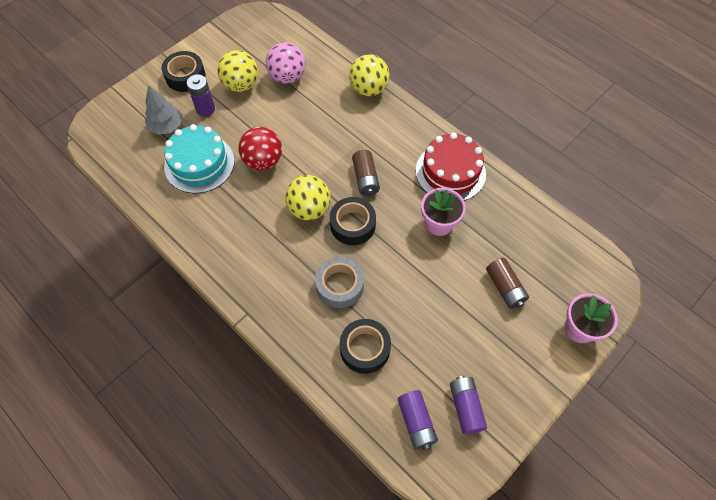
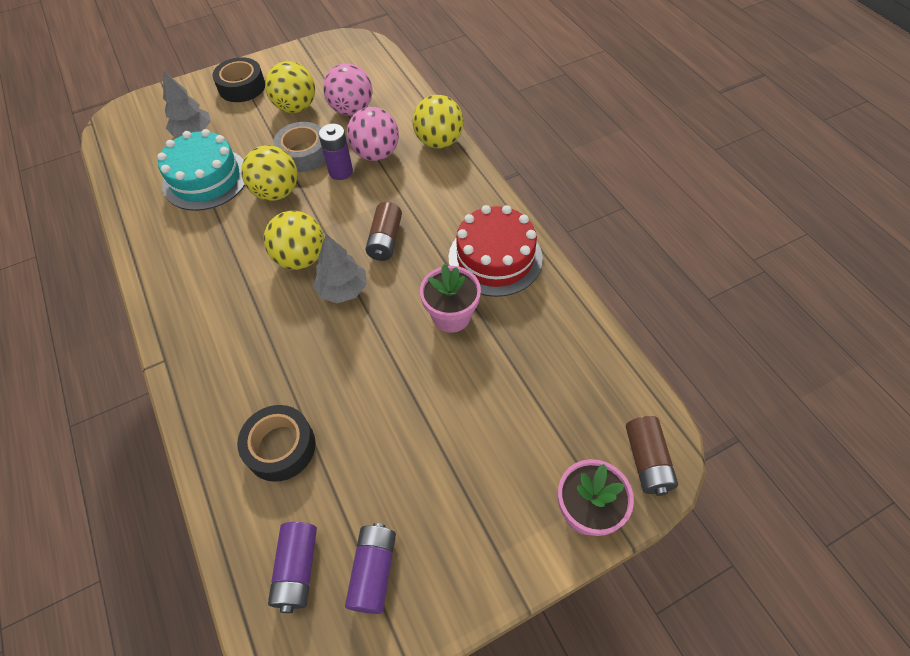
camera: 20 degrees right, 5 degrees down
purple battery [187,74,215,116] -> purple battery moved to [318,124,353,180]
red ball [238,127,282,171] -> yellow ball [241,145,298,201]
grey tape [315,257,364,308] -> grey tape moved to [273,122,326,172]
black tape [330,197,376,245] -> grey tree [313,234,367,303]
brown battery [486,258,529,308] -> brown battery moved to [626,416,678,496]
none -> pink ball [347,107,399,161]

